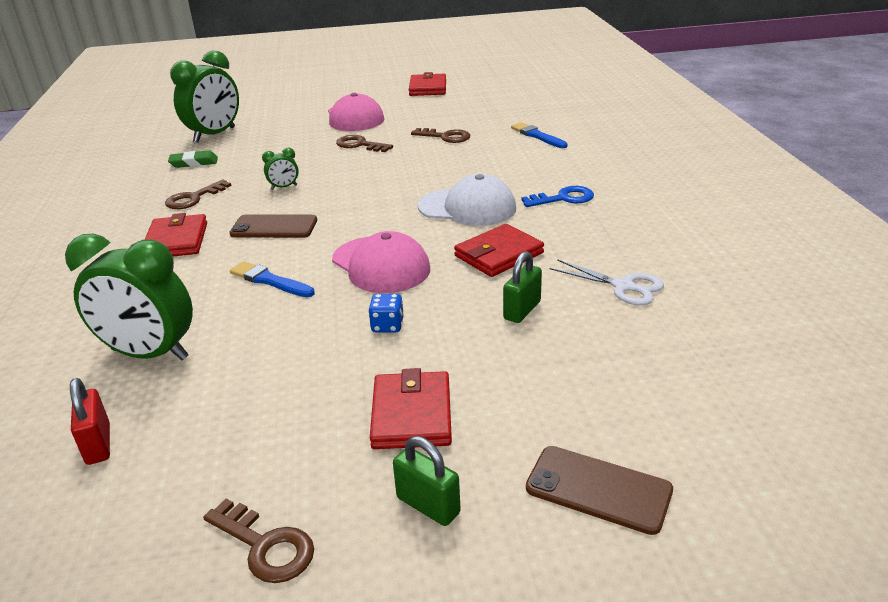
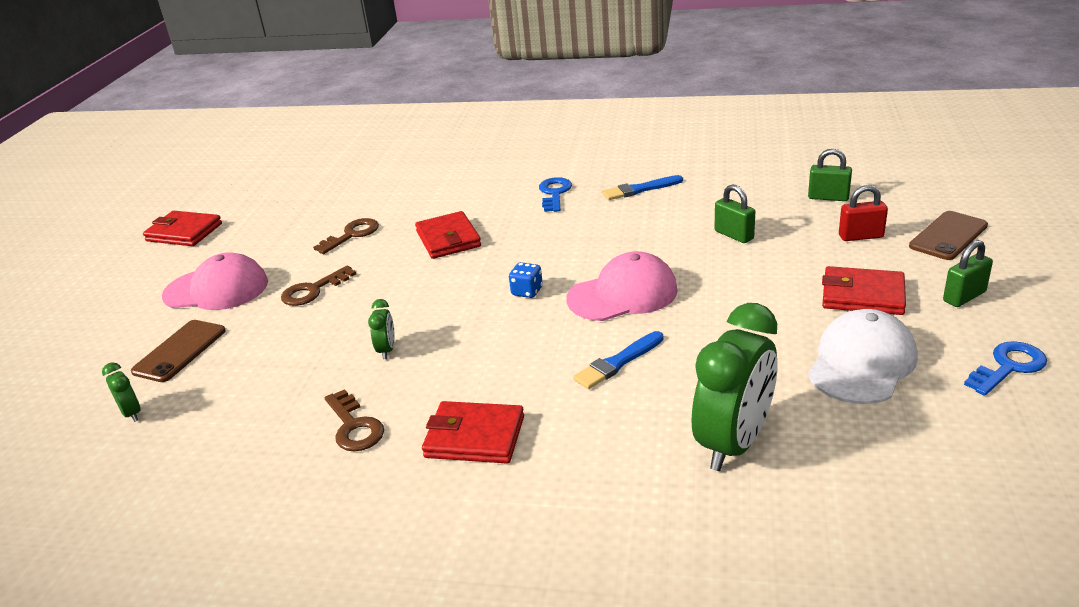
camera: 70 degrees left, 0 degrees up
red padlock [70,378,110,465] -> red padlock moved to [839,185,888,241]
green eraser [168,150,218,168] -> none
green clock [170,50,239,143] -> green clock [102,362,140,422], size x0.44
brown key [203,499,314,583] -> blue key [964,341,1047,396]
brown phone [229,214,317,238] -> brown phone moved to [131,320,226,382]
blue dice [369,294,404,333] -> blue dice moved to [509,262,543,298]
white cap [418,174,516,226] -> white cap moved to [808,309,918,404]
red wallet [454,224,544,277] -> red wallet moved to [415,211,481,259]
blue brush [511,122,568,148] -> blue brush moved to [602,175,683,200]
white scissors [549,259,664,306] -> none
none -> green padlock [808,149,852,201]

